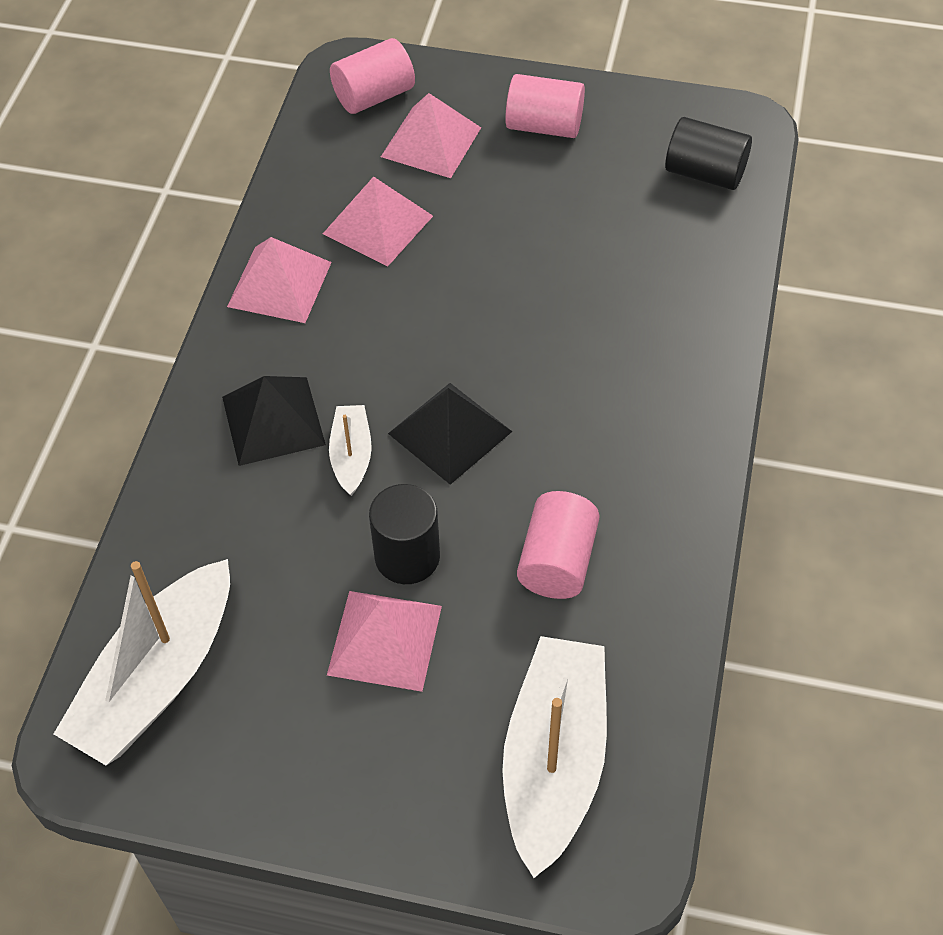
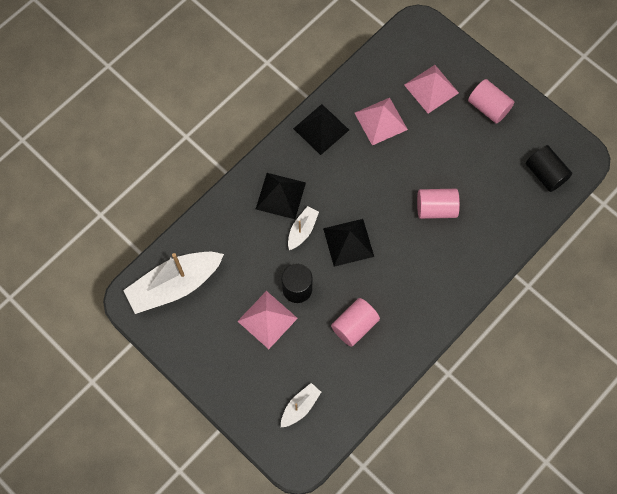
camera: 30 degrees right, 15 degrees up
pink pyramid [227,237,332,323] -> black pyramid [293,104,349,155]
pink cylinder [330,38,415,114] -> pink cylinder moved to [417,189,460,219]
white boat [502,636,607,878] -> white boat [281,383,321,427], size x0.49

